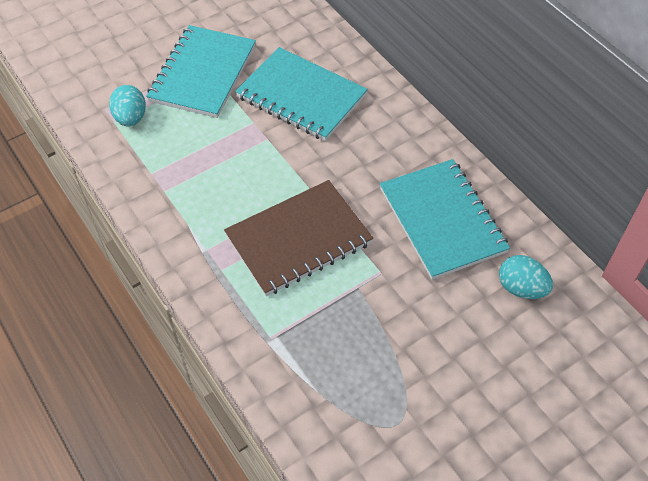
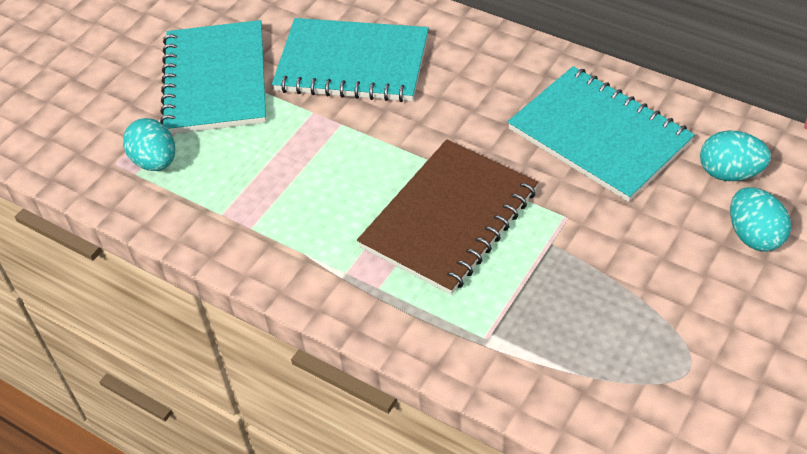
camera: 20 degrees left, 5 degrees down
none -> turquoise egg [730,187,791,252]

